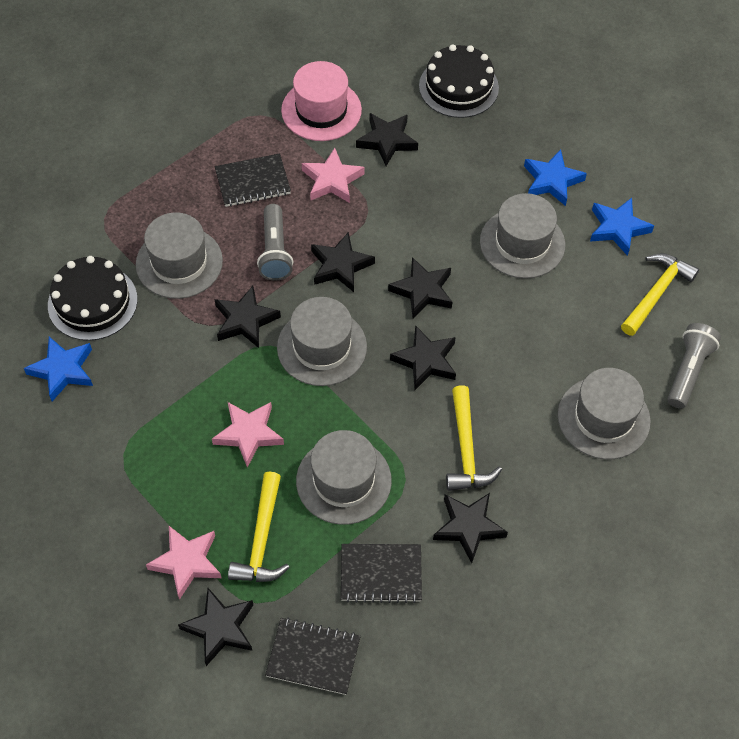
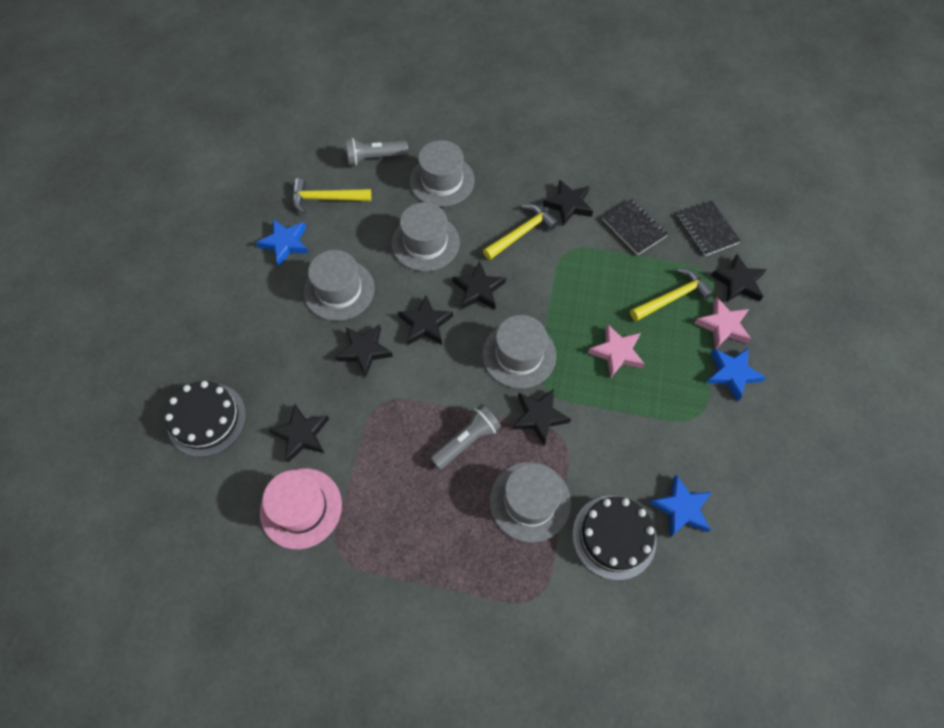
camera: 125 degrees left, 5 degrees up
black notebook [215,153,291,207] -> none
grey hat [296,430,392,525] -> grey hat moved to [392,202,460,271]
pink star [302,148,364,203] -> none
black star [311,232,375,292] -> black star moved to [335,324,393,377]
blue star [524,149,587,206] -> blue star moved to [706,348,766,401]

